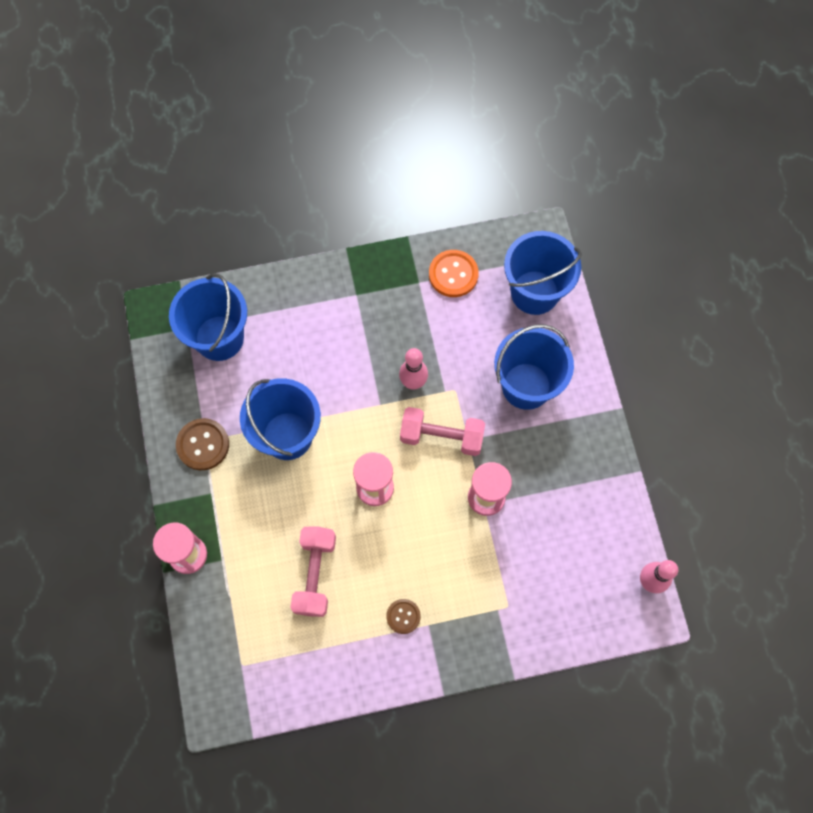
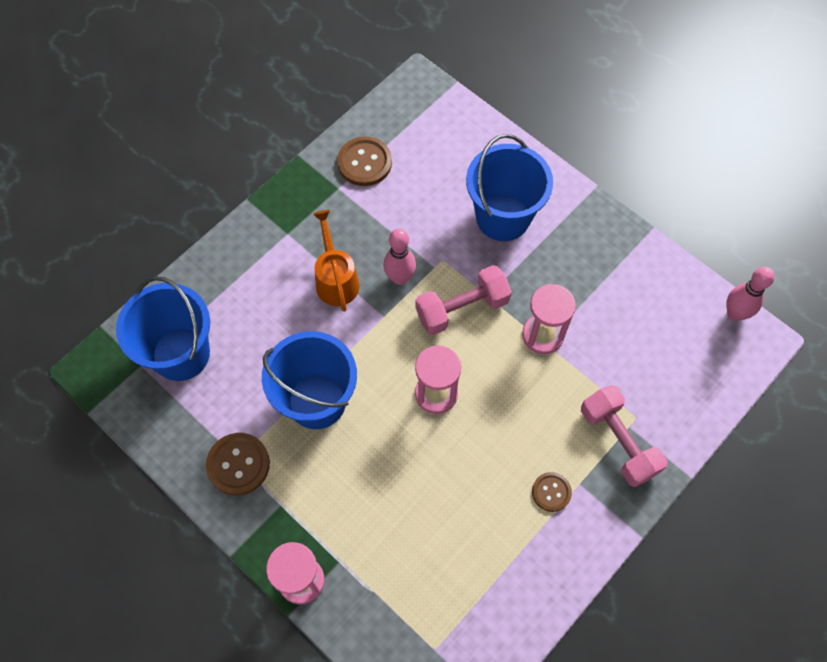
camera: 35 degrees left, 5 degrees down
pink dumbbell [290,526,336,617] -> pink dumbbell moved to [581,385,668,487]
orange button [429,250,479,297] -> brown button [337,136,392,186]
blue bucket [504,231,582,315] -> none
none -> orange watering can [313,210,360,311]

